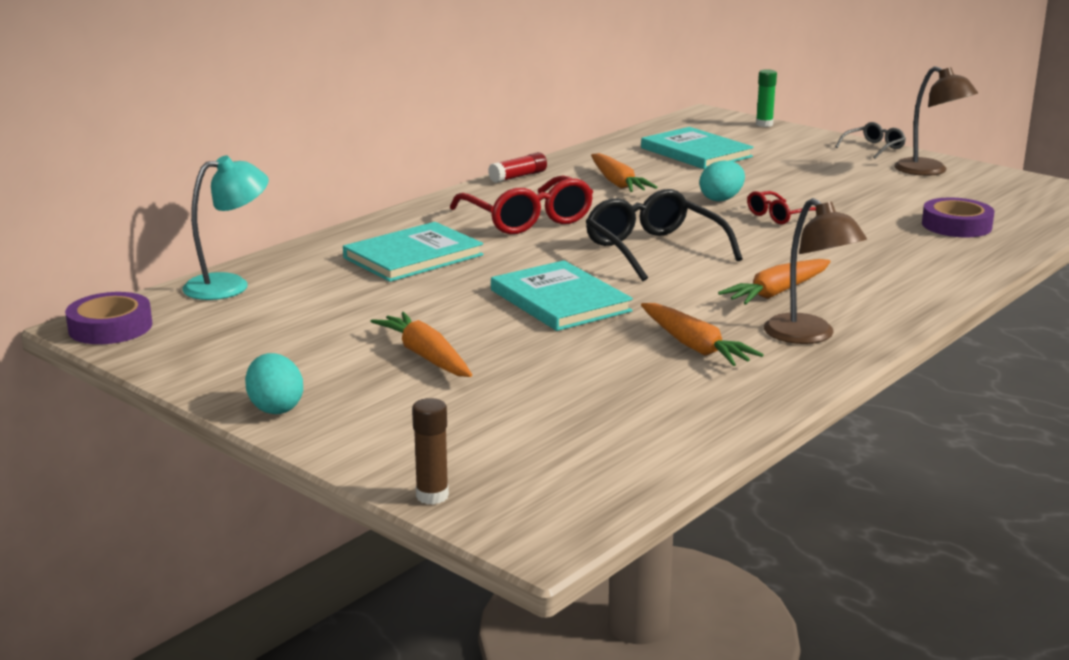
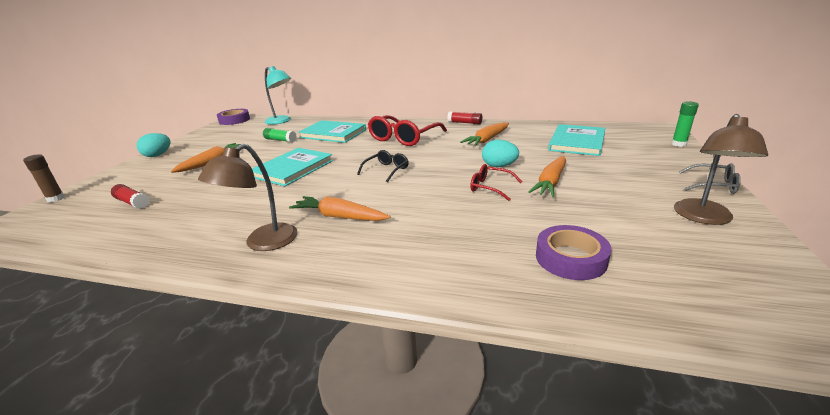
camera: 65 degrees right, 5 degrees up
black glasses [585,189,743,281] -> black glasses [357,150,409,182], size x0.53
orange carrot [641,303,764,366] -> orange carrot moved to [528,156,566,197]
none -> red glue stick [111,184,150,209]
none -> green glue stick [263,128,297,142]

